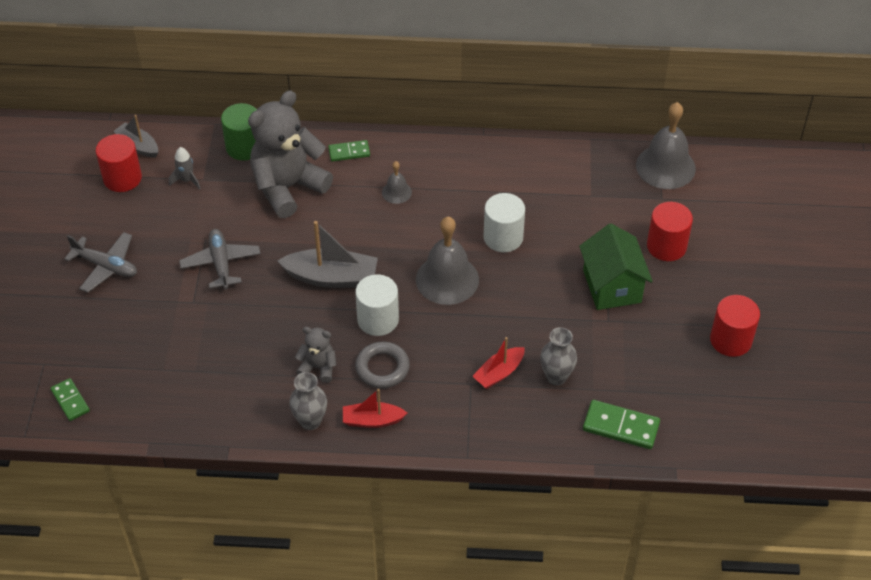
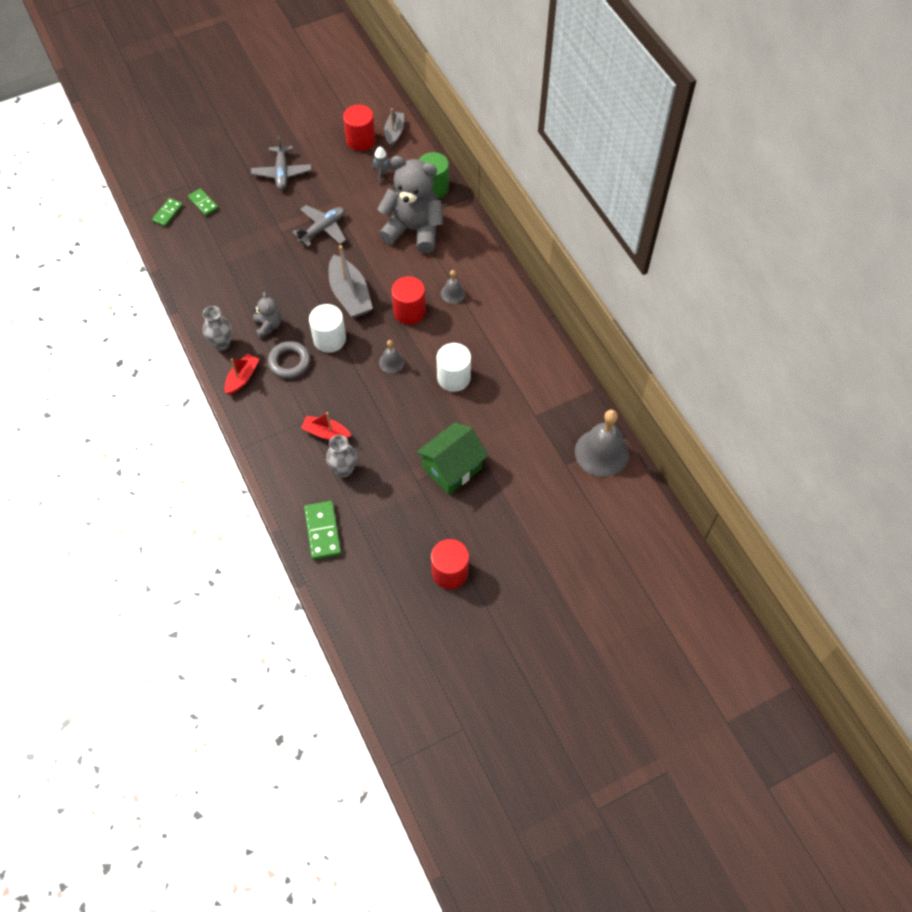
camera: 60 degrees right, 10 degrees up
green domino [328,140,370,162] -> green domino moved to [188,188,219,216]
red boat [343,389,407,428] -> red boat turned 60 degrees clockwise [224,353,259,395]
grey bell [416,217,479,305] -> grey bell [379,340,405,373], size x0.50
red cylinder [647,202,693,261] -> red cylinder moved to [391,276,426,325]

